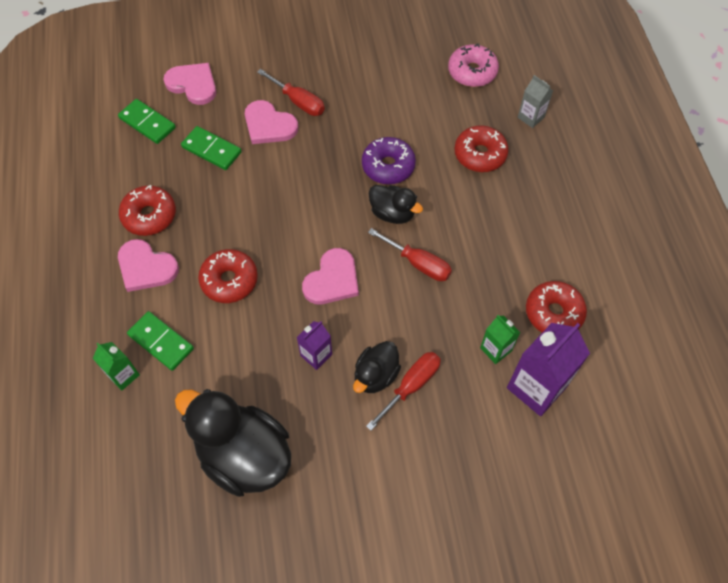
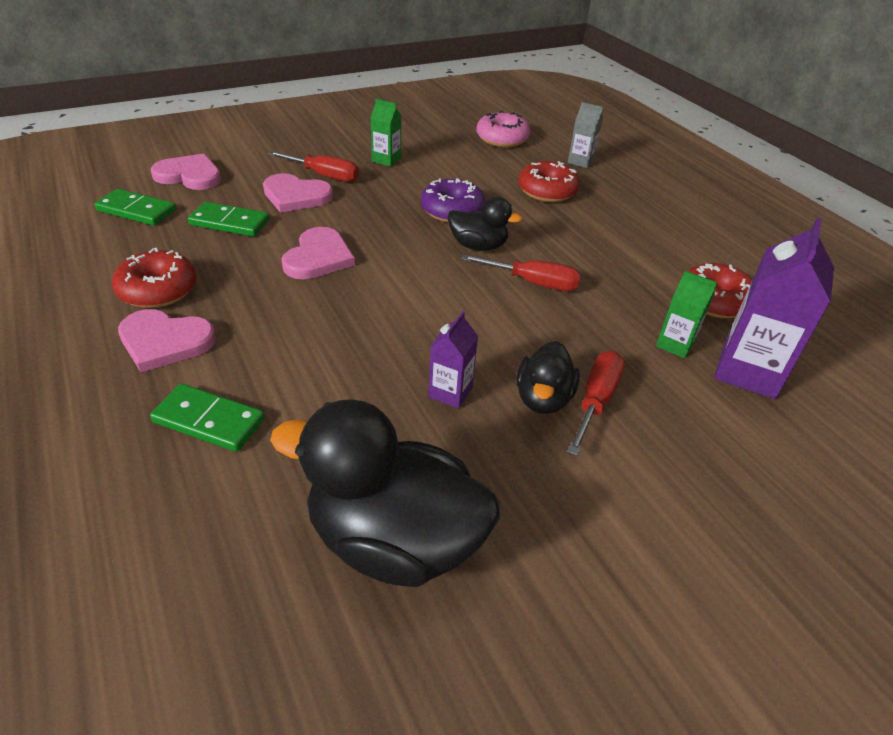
camera: 20 degrees left, 20 degrees down
green carton [93,342,140,391] -> green carton moved to [370,98,401,167]
red donut [198,249,258,303] -> none
pink heart [302,248,359,304] -> pink heart moved to [281,227,355,279]

